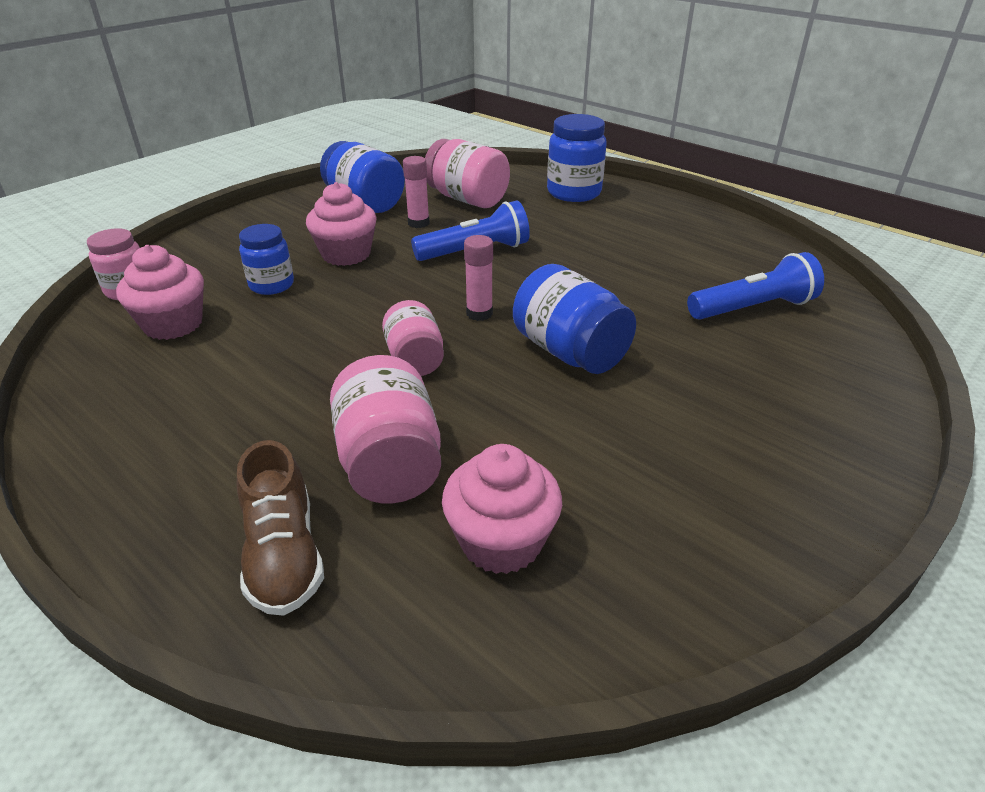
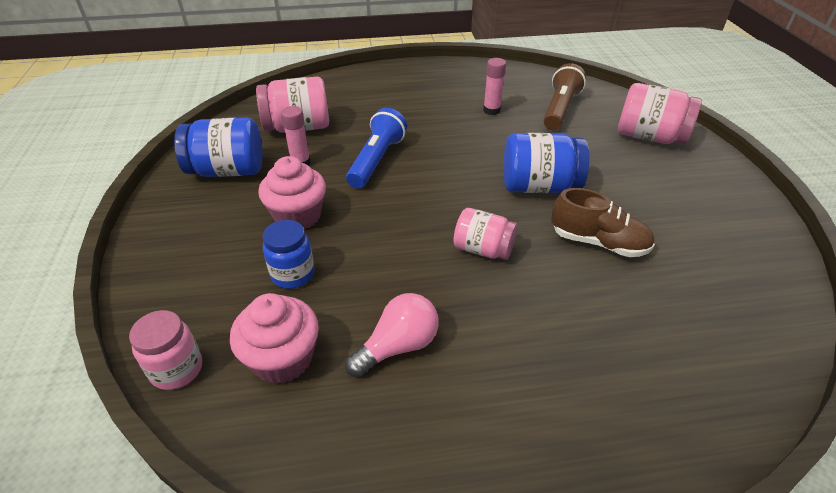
camera: 50 degrees left, 5 degrees up
brown shoe [237,440,324,616] -> brown shoe moved to [551,188,655,257]
pink jar [330,355,441,503] -> pink jar moved to [618,83,702,145]
pink cupcake [442,444,562,574] -> none
pink glue stick [464,235,493,321] -> pink glue stick moved to [483,58,506,115]
blue jar [547,114,607,202] -> none
blue flashlight [687,252,824,320] -> brown flashlight [543,63,586,130]
none -> pink light bulb [345,293,439,377]

